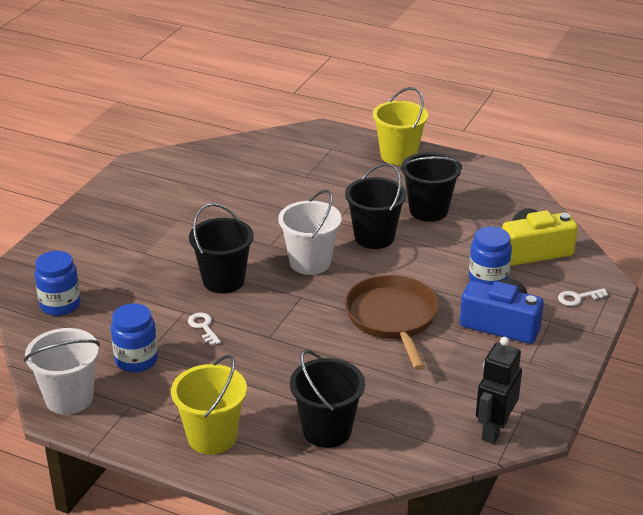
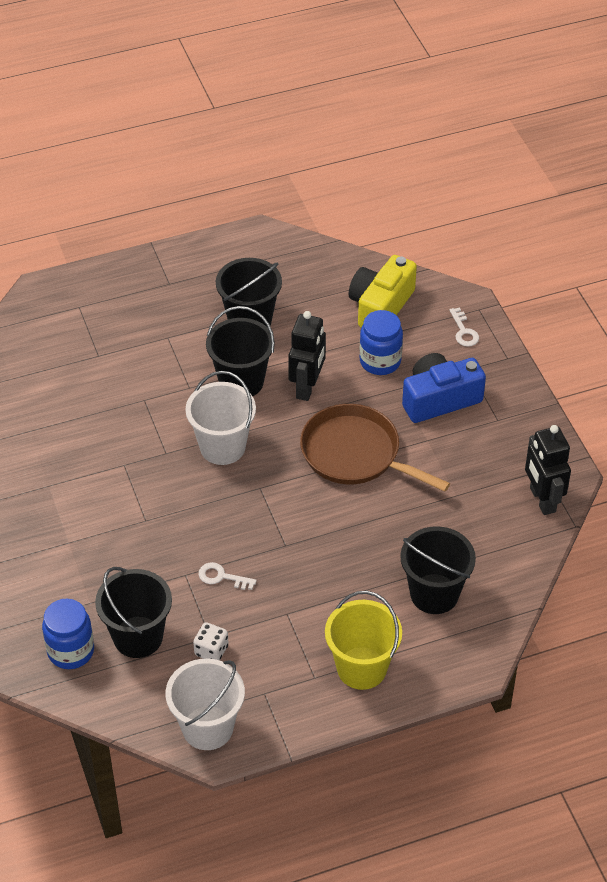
camera: 45 degrees left, 15 degrees up
blue jar [111,303,158,372] -> white dice [193,622,228,661]
black bucket [189,203,254,294] -> black bucket moved to [95,567,172,658]
yellow bucket [373,87,428,165] -> none
white key [558,288,608,306] -> white key turned 45 degrees counterclockwise [449,307,479,347]
none -> black robot [288,311,326,401]

